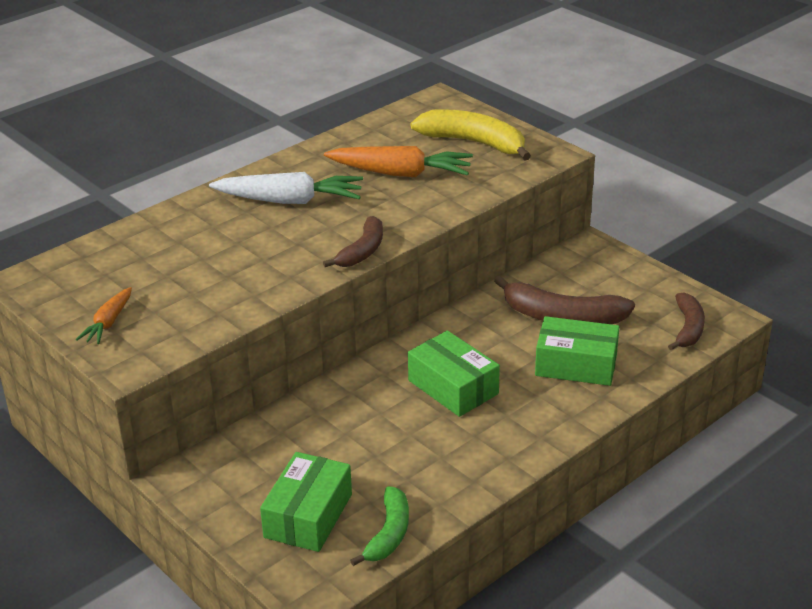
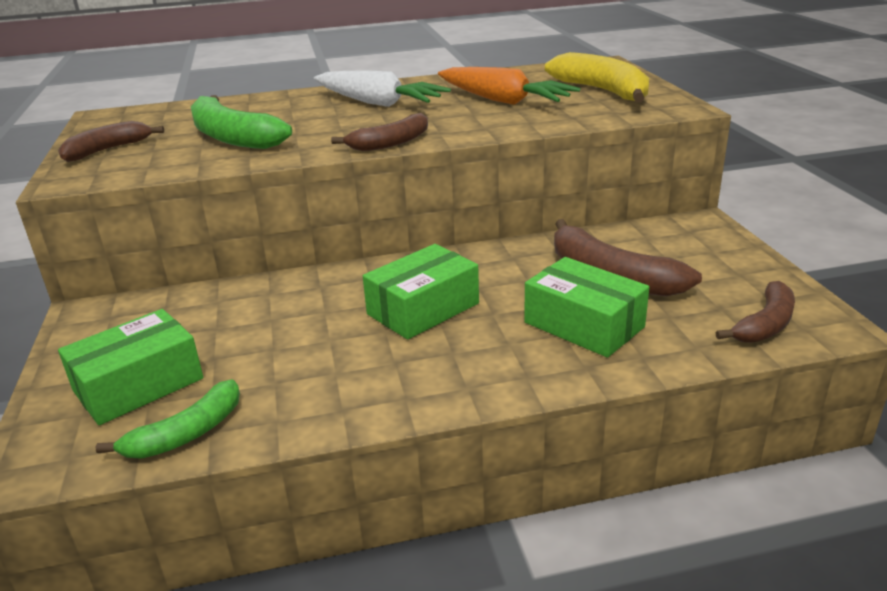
camera: 30 degrees right, 5 degrees down
orange carrot [76,287,132,344] -> brown banana [58,121,164,162]
green box [408,331,500,417] -> green box turned 60 degrees clockwise [363,244,479,340]
none -> green banana [191,95,292,149]

